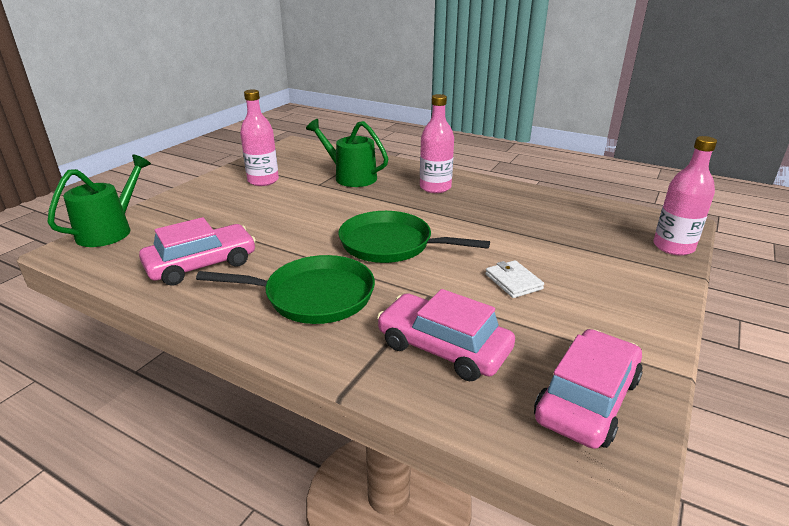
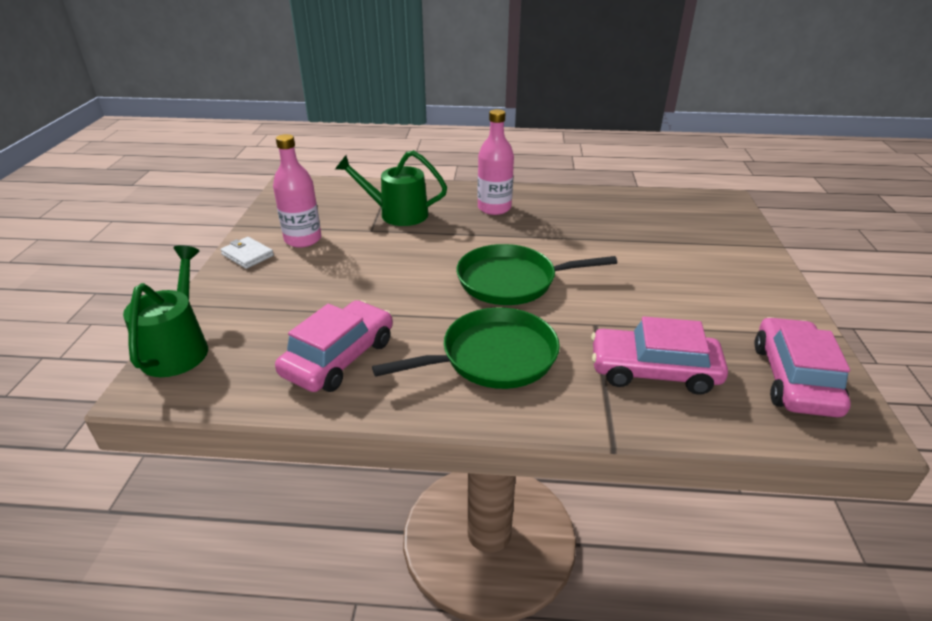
camera: 25 degrees left, 5 degrees up
white wallet [485,260,544,298] -> white wallet moved to [220,237,274,269]
pink bottle [653,136,717,256] -> none

